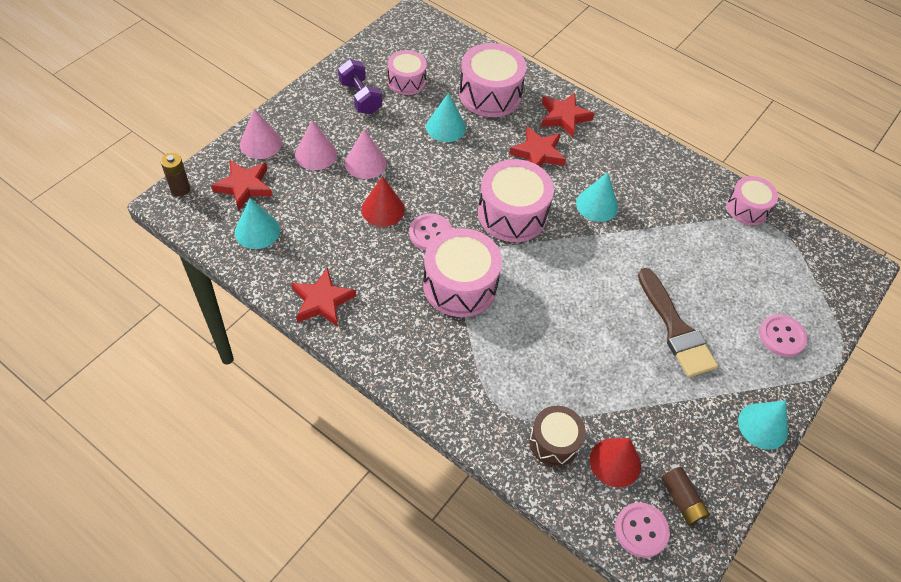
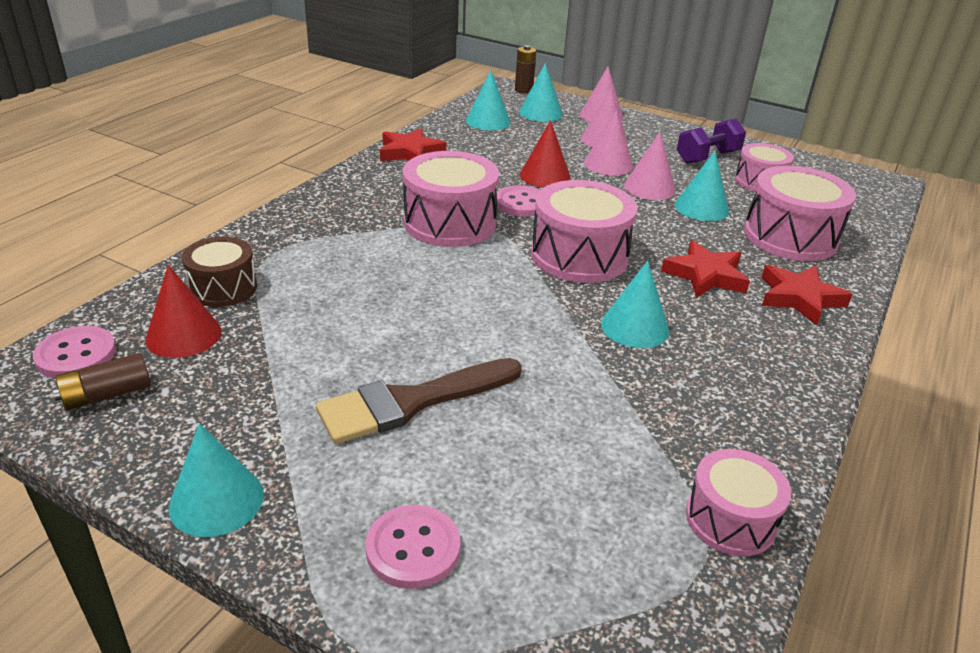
camera: 85 degrees right, 20 degrees down
red star [211,160,273,211] -> turquoise cone [519,63,563,122]
none -> pink cone [624,132,676,200]

